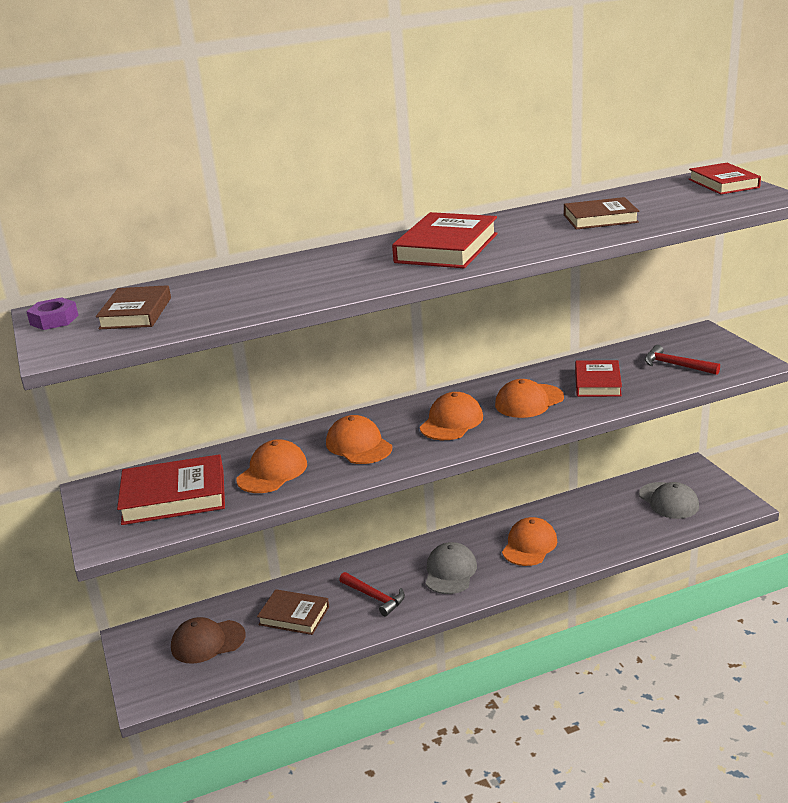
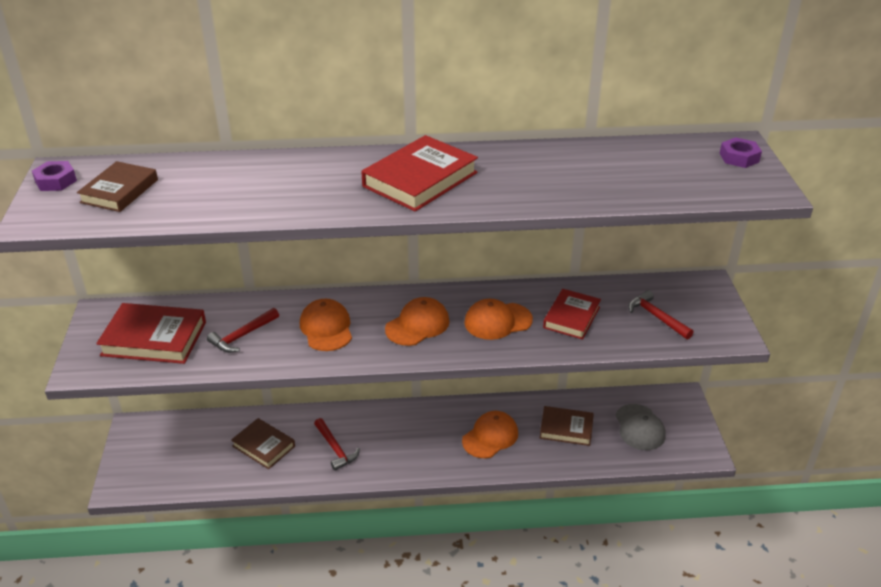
camera: 15 degrees right, 10 degrees up
brown cap [171,617,246,664] -> none
orange cap [236,439,307,493] -> red hammer [207,308,279,353]
grey cap [426,542,477,594] -> none
brown book [564,197,639,229] -> brown book moved to [540,406,594,446]
red book [689,163,761,195] -> purple nut [719,137,762,168]

